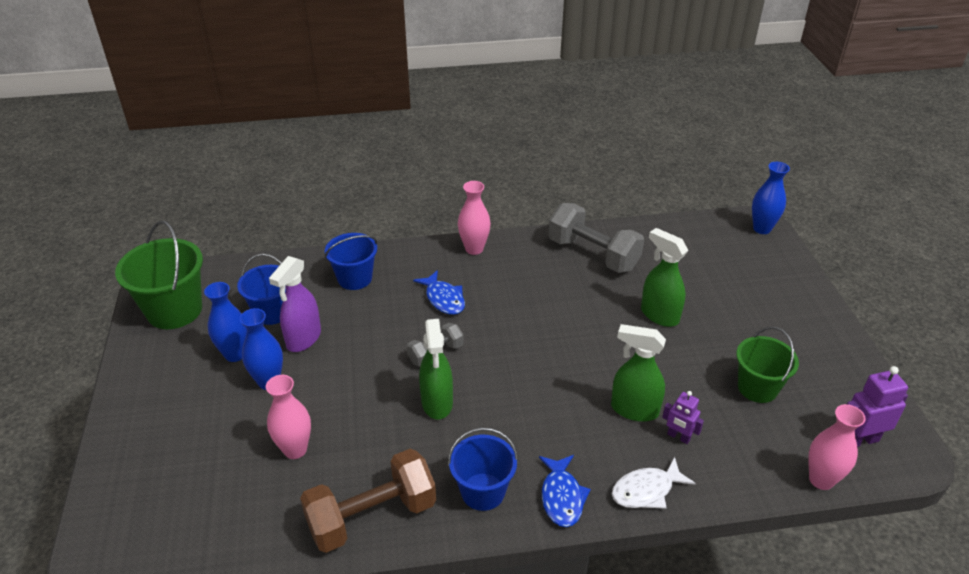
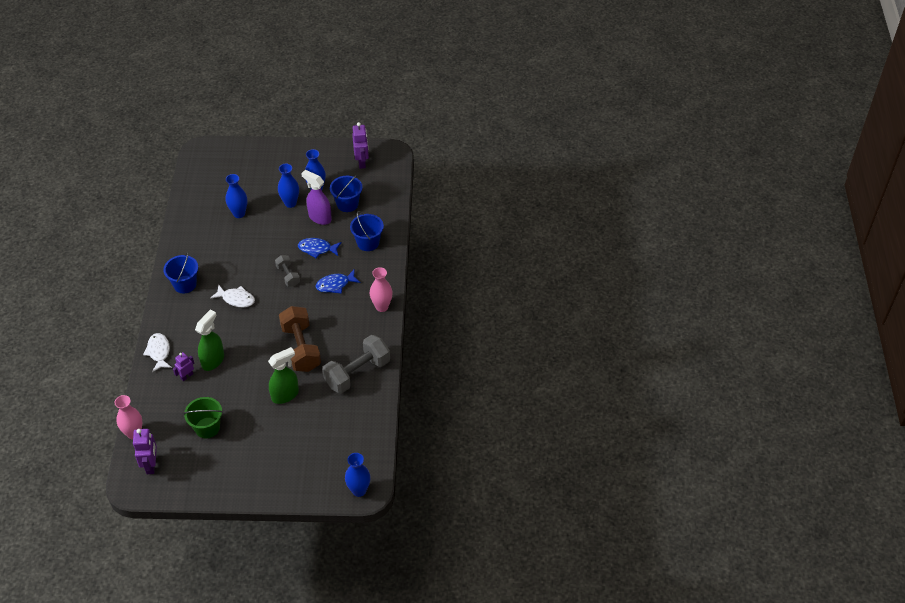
camera: 100 degrees right, 10 degrees up
green bucket [115,220,203,329] -> purple robot [352,122,369,169]
pink vase [266,375,311,459] -> blue vase [226,174,247,218]
brown dumbbell [300,449,436,553] -> brown dumbbell moved to [279,306,321,372]
green spray bottle [419,319,453,420] -> none
blue fish [539,455,591,527] -> blue fish moved to [298,238,342,258]
none -> white fish [210,285,255,307]

